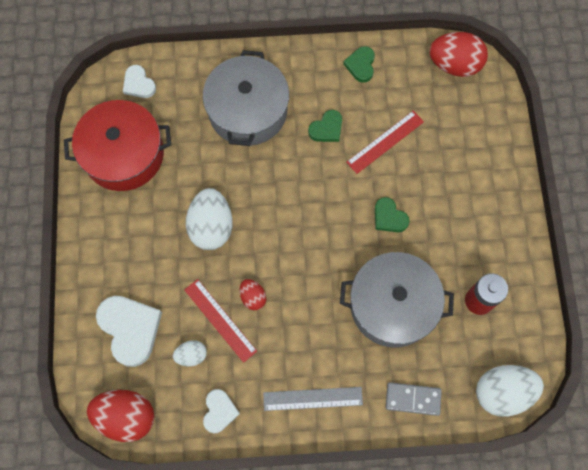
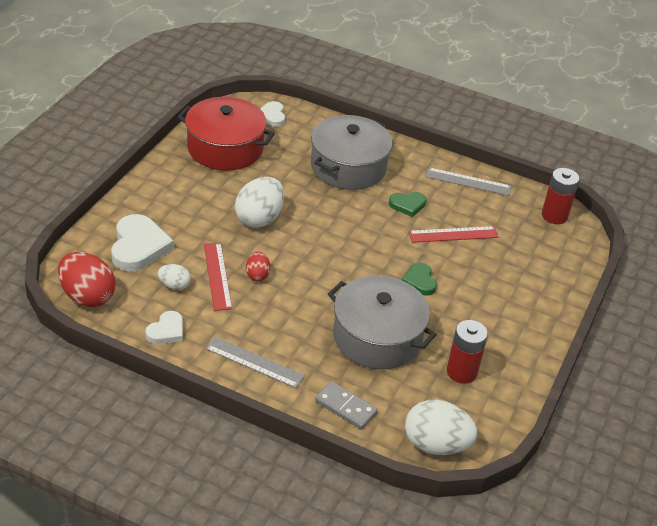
camera: 25 degrees right, 30 degrees down
green heart [343,46,375,83] -> grey ruler [426,167,512,196]
red egg [429,32,488,77] -> red battery [542,168,580,224]

